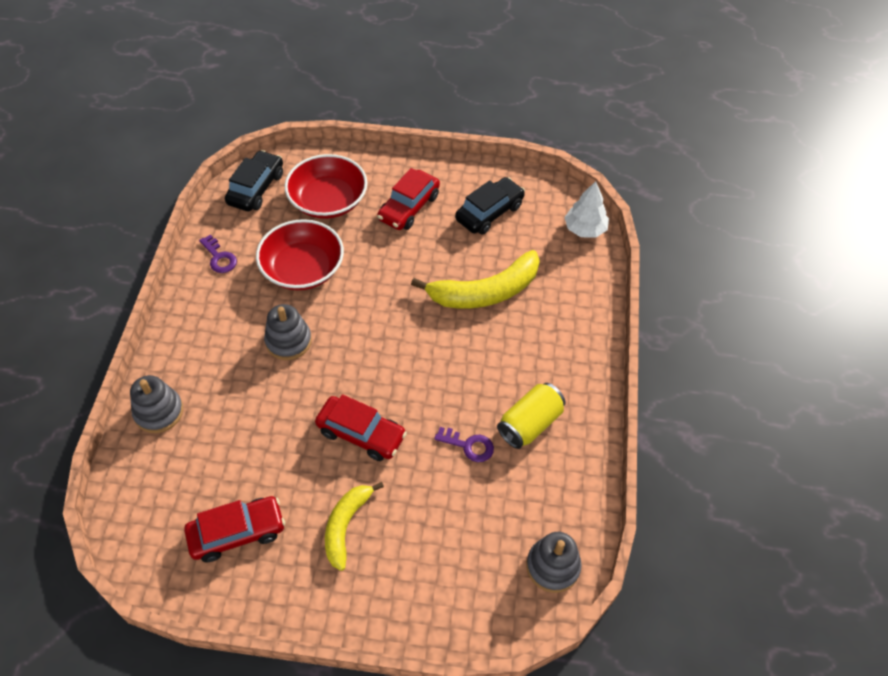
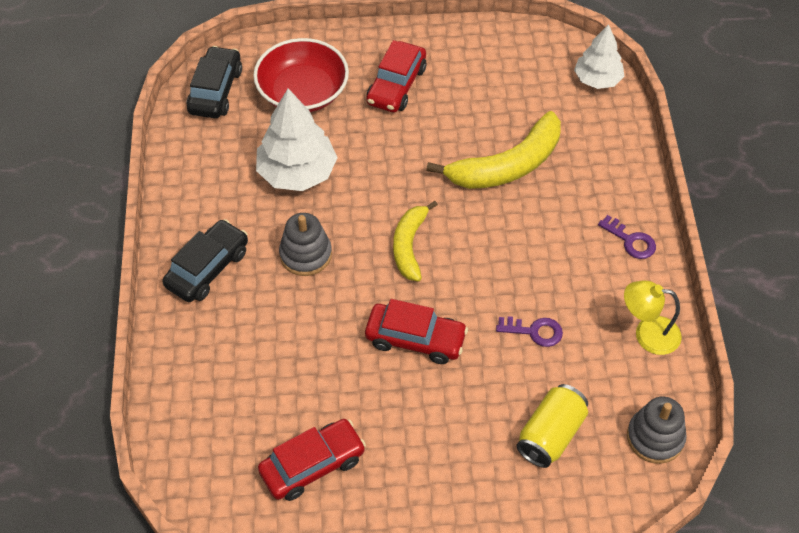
camera: 10 degrees left, 0 degrees up
grey stacking toy [130,375,183,433] -> none
purple key [199,235,237,273] -> purple key moved to [598,215,656,259]
red bowl [256,219,344,290] -> white tree [256,89,338,191]
yellow banana [325,482,384,571] -> yellow banana moved to [393,201,438,281]
black car [455,177,525,235] -> black car moved to [162,219,248,302]
yellow can [497,383,566,449] -> yellow can moved to [517,384,588,468]
none -> yellow lamp [624,280,682,355]

